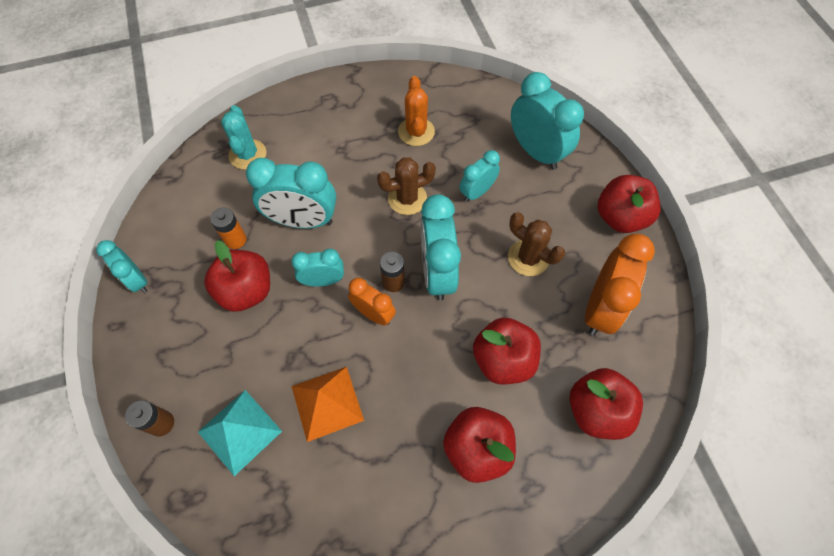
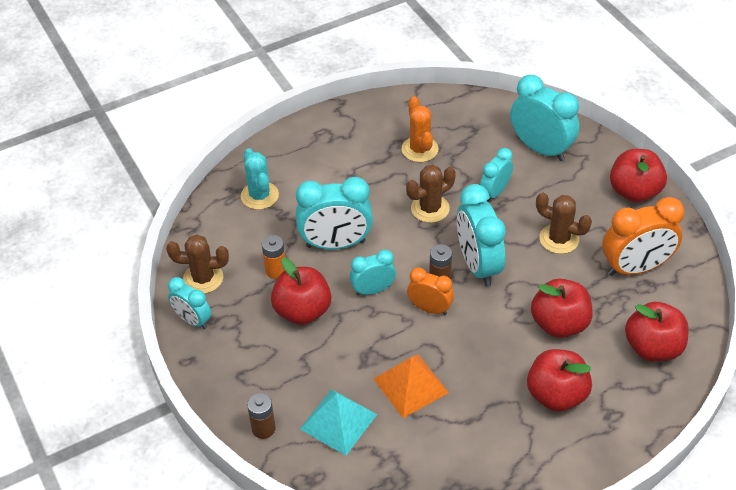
camera: 10 degrees left, 15 degrees down
orange clock [585,234,655,335] -> orange clock turned 60 degrees clockwise [602,197,684,276]
none -> brown cactus [166,234,229,294]

